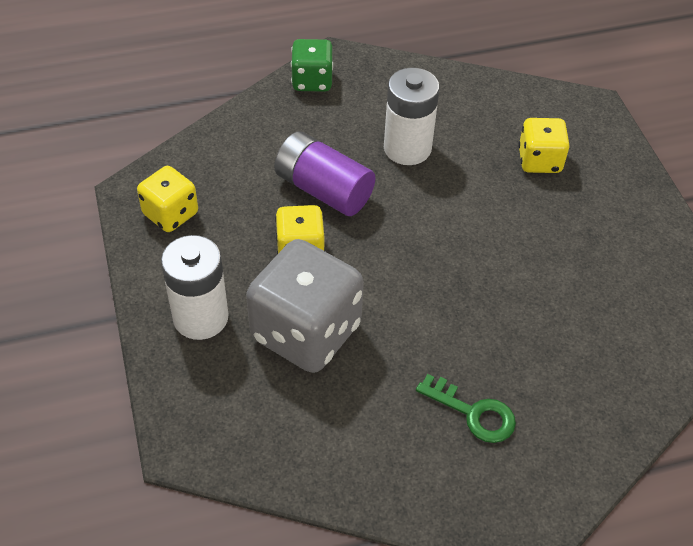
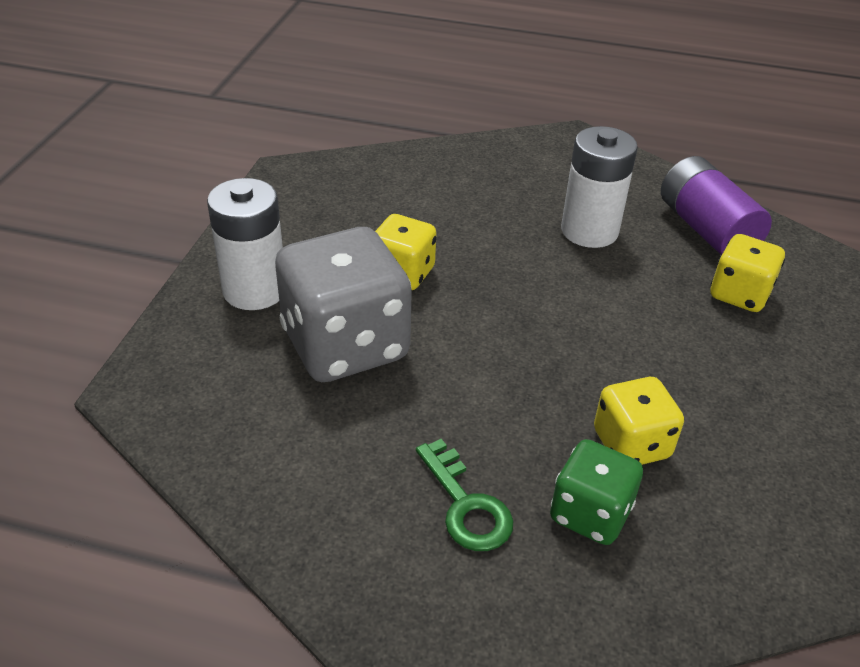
camera: 30 degrees right, 10 degrees down
yellow dice [137,166,198,232] -> yellow dice moved to [594,377,684,465]
purple battery [274,131,376,216] -> purple battery moved to [661,156,772,255]
green dice [291,39,333,92] -> green dice moved to [550,439,643,545]

